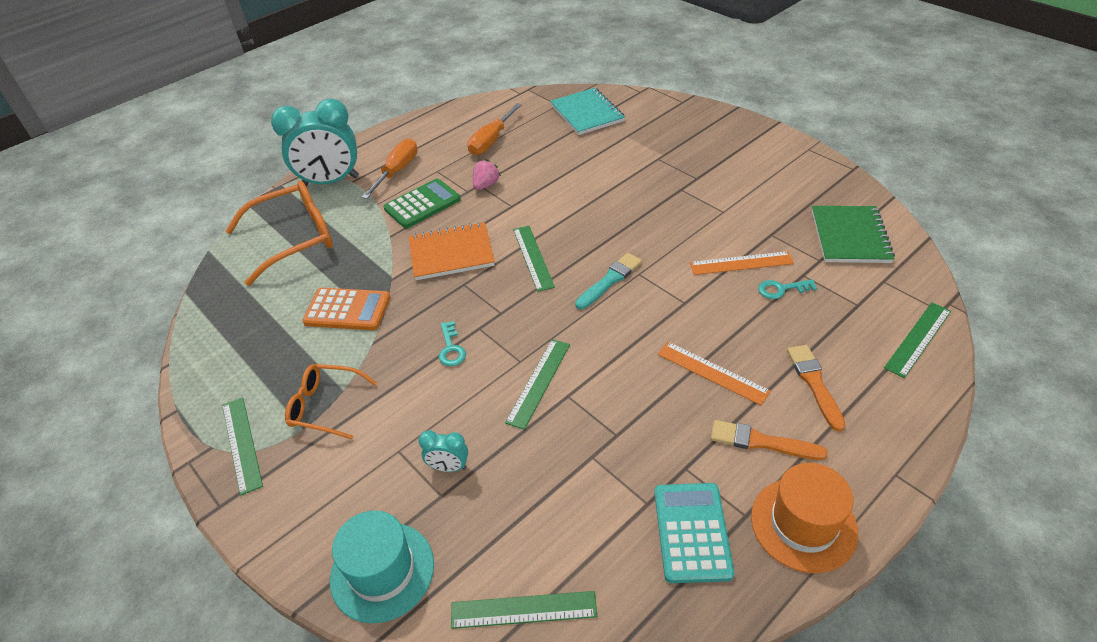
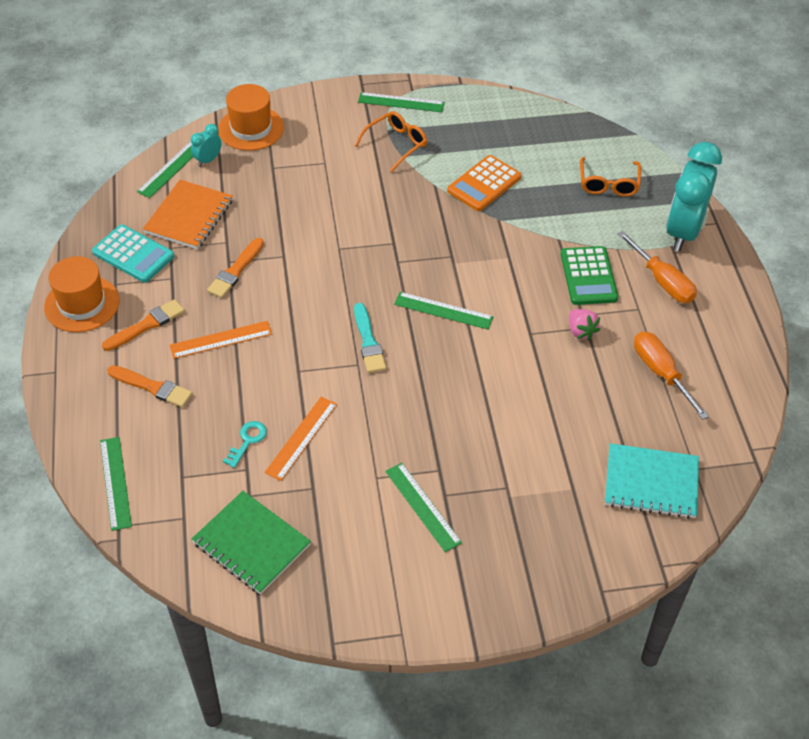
camera: 120 degrees right, 5 degrees up
orange glasses [226,181,333,286] -> orange glasses [580,157,641,197], size x0.60
turquoise hat [330,510,434,623] -> orange hat [218,84,284,151]
orange notebook [409,222,495,280] -> orange notebook moved to [143,180,233,249]
turquoise clock [418,430,468,472] -> turquoise clock moved to [191,124,221,167]
turquoise key [439,321,466,366] -> none
green ruler [505,339,570,430] -> green ruler moved to [385,463,462,552]
none -> orange brush [207,238,264,298]

